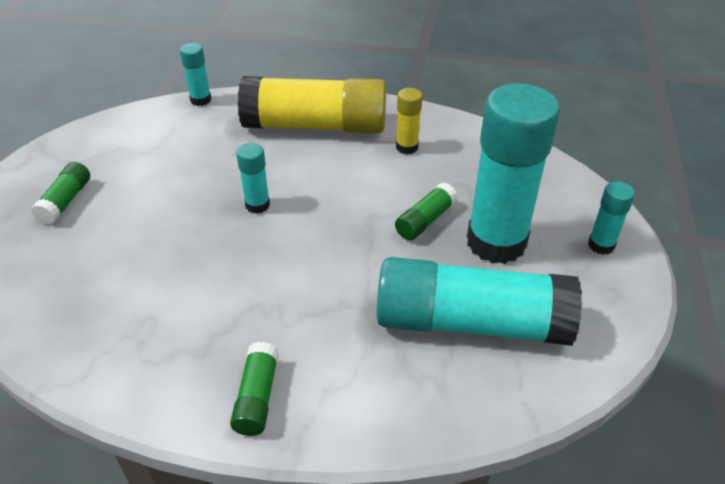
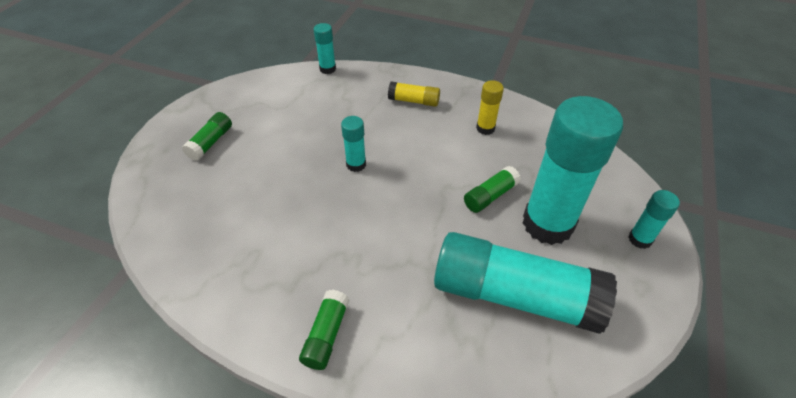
camera: 10 degrees right, 5 degrees up
yellow glue stick [238,76,386,133] -> yellow glue stick [388,81,440,107], size x0.44

